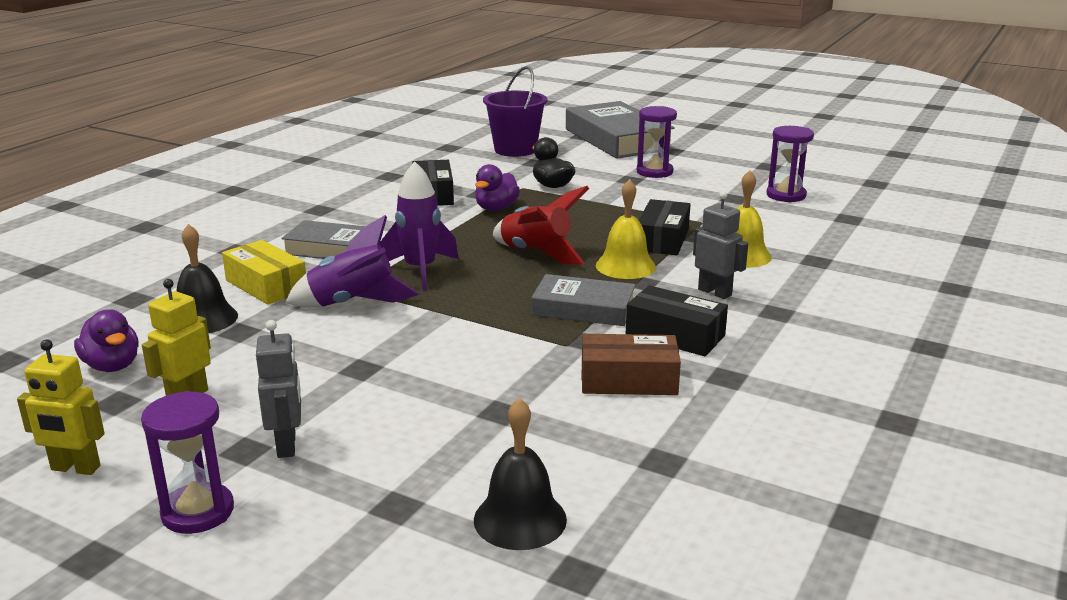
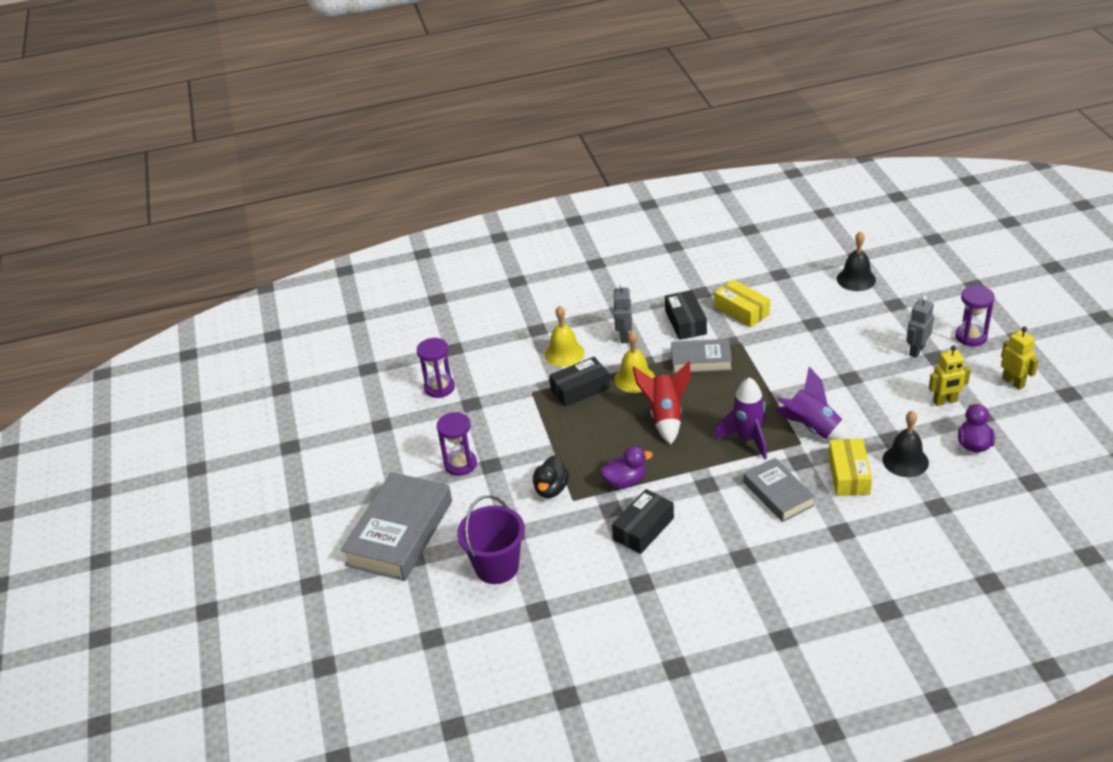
camera: 130 degrees left, 15 degrees up
grey book [531,274,636,326] -> grey book turned 60 degrees counterclockwise [671,339,732,373]
brown box [581,334,681,395] -> yellow box [714,279,770,328]

